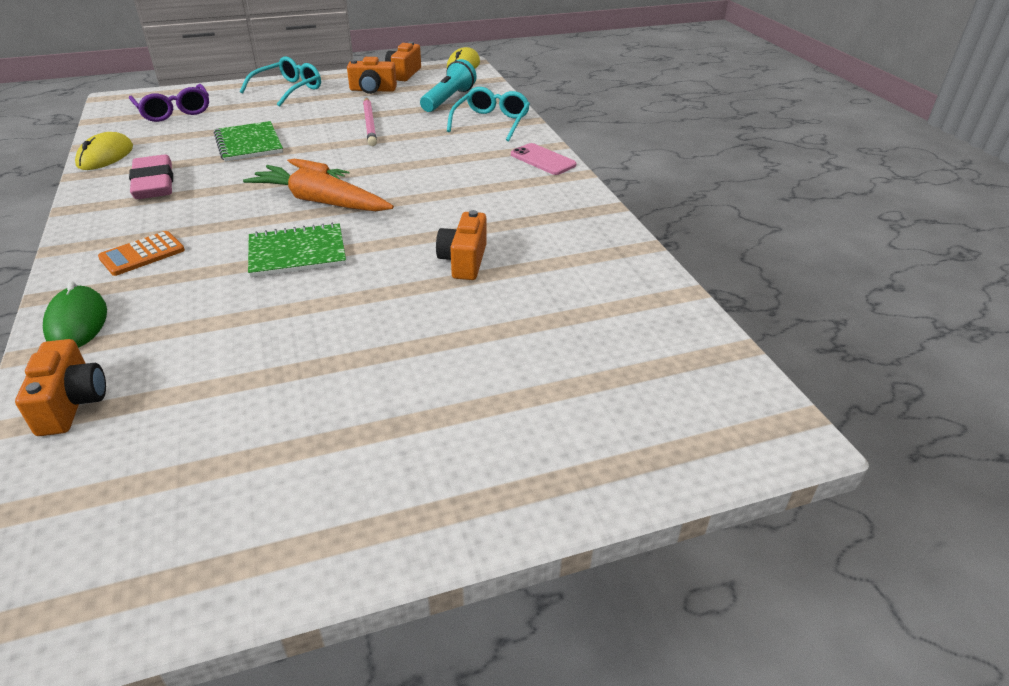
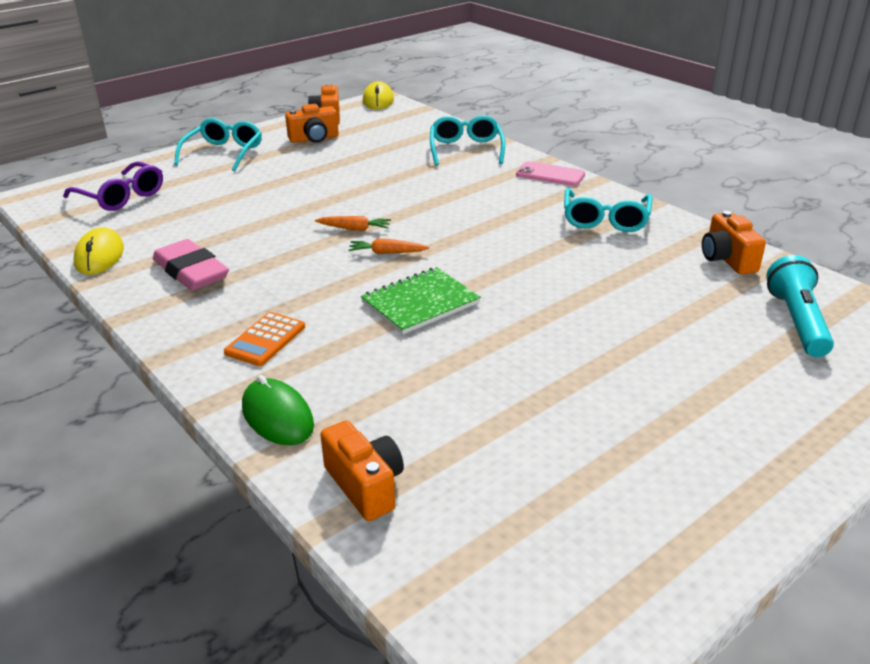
camera: 20 degrees left, 5 degrees down
green notebook [214,121,283,162] -> none
orange carrot [243,165,394,211] -> orange carrot [348,239,429,254], size x0.47
pink pencil [363,98,377,146] -> none
turquoise flashlight [420,59,477,112] -> turquoise flashlight moved to [766,255,834,357]
orange camera [436,210,487,280] -> orange camera moved to [702,211,766,275]
none -> turquoise glasses [564,188,653,232]

